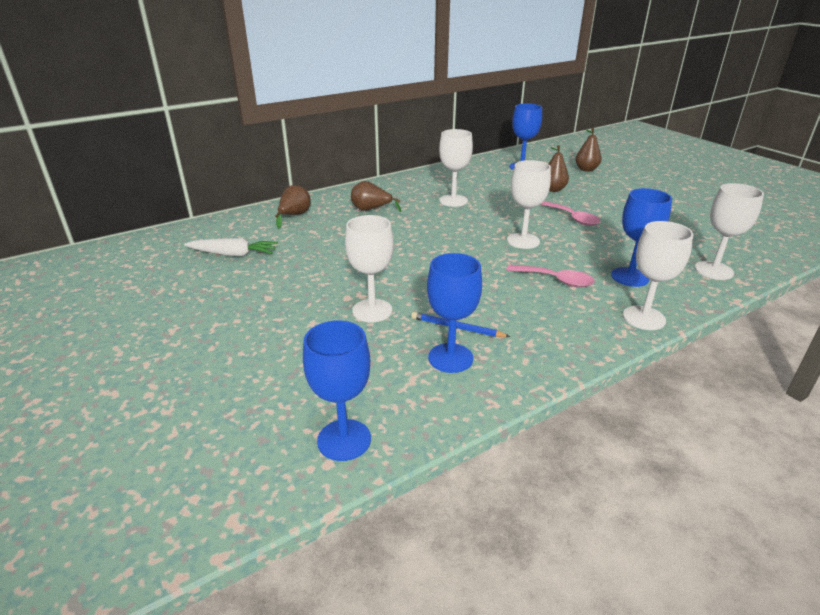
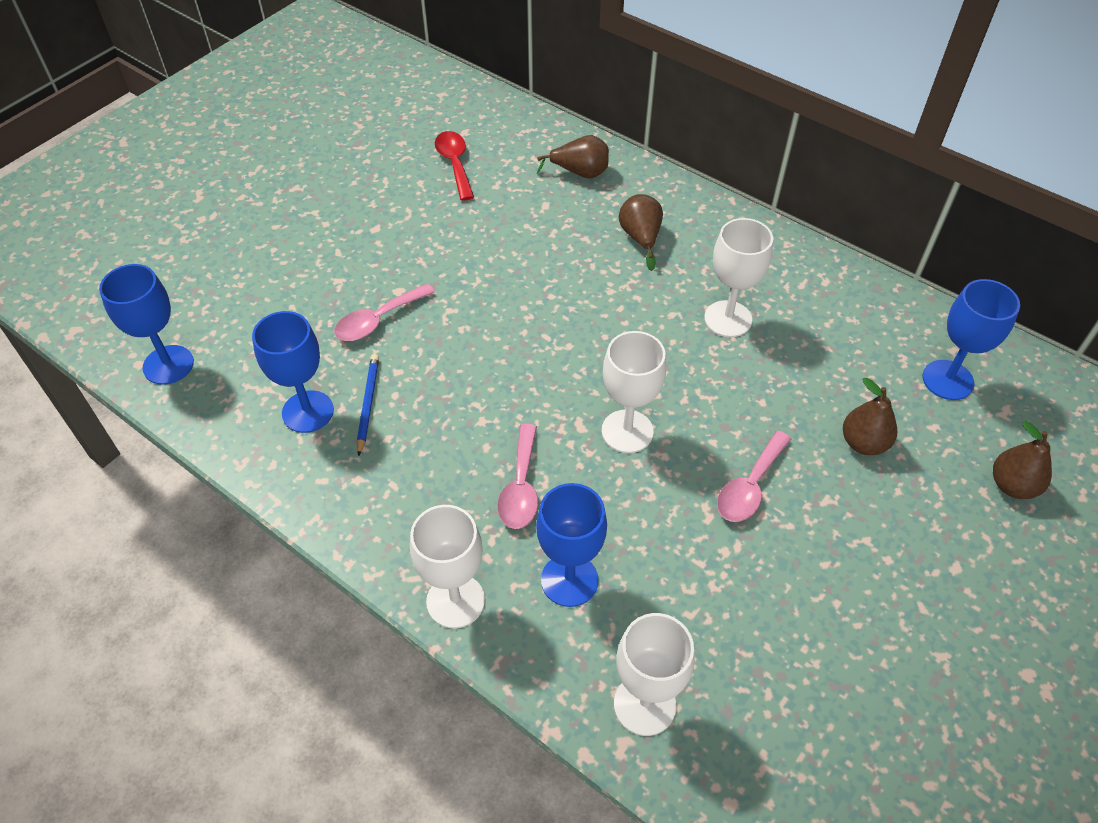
camera: 70 degrees right, 20 degrees up
white carrot [184,238,278,256] -> red spoon [435,131,474,200]
white goblet [345,215,393,322] -> pink spoon [334,284,435,341]

